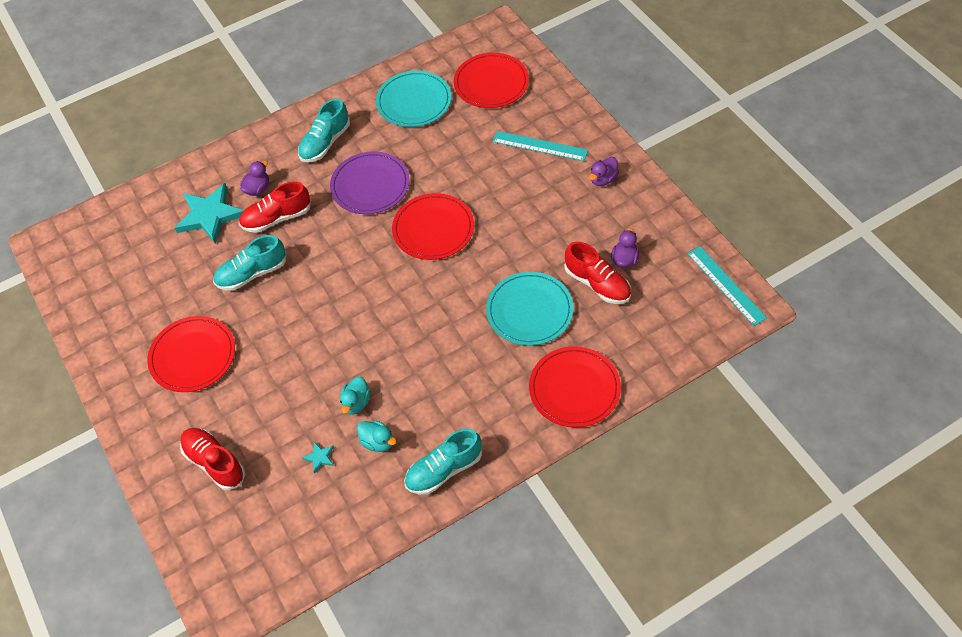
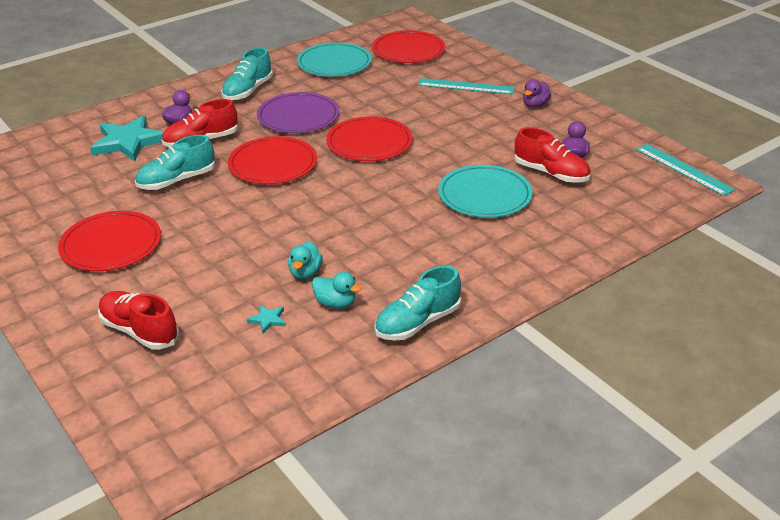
camera: 10 degrees left, 20 degrees down
red plate [529,346,621,428] -> red plate moved to [228,136,317,184]

